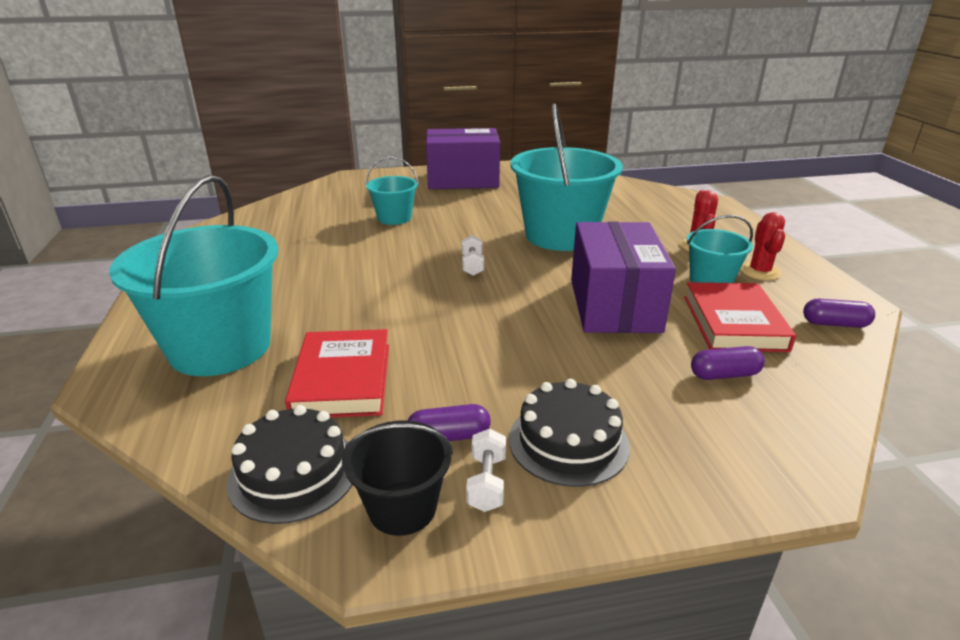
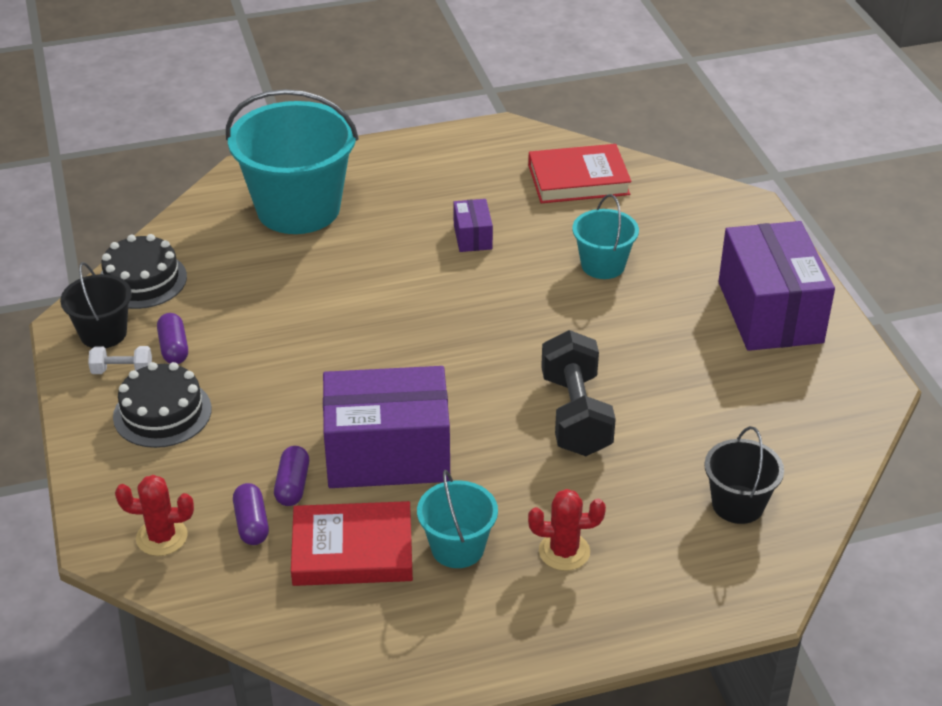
camera: 85 degrees right, 10 degrees up
red book [285,329,389,417] -> red book moved to [528,144,631,203]
white dumbbell [462,235,484,276] -> none
turquoise bucket [510,103,623,251] -> black dumbbell [541,330,616,456]
red cactus [740,212,785,280] -> red cactus moved to [115,475,194,556]
purple capsule [803,299,875,328] -> purple capsule moved to [274,446,309,506]
none -> purple box [453,199,493,252]
none -> black bucket [704,426,784,524]

